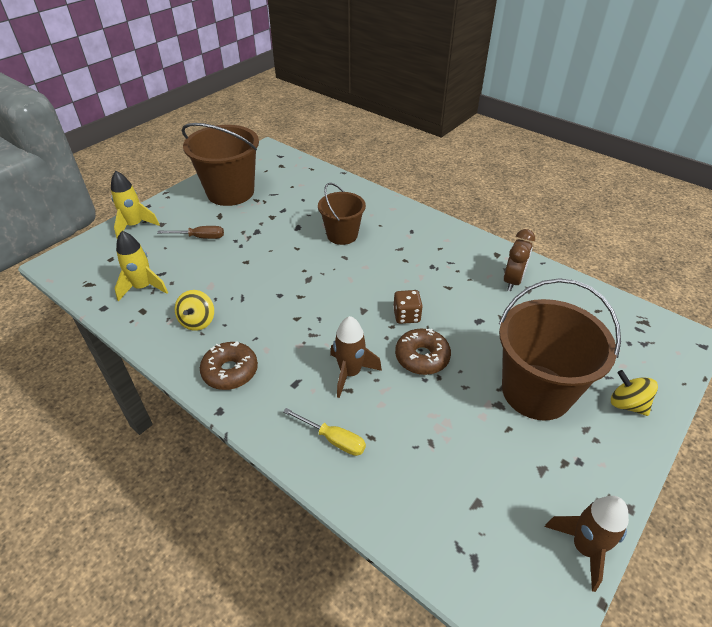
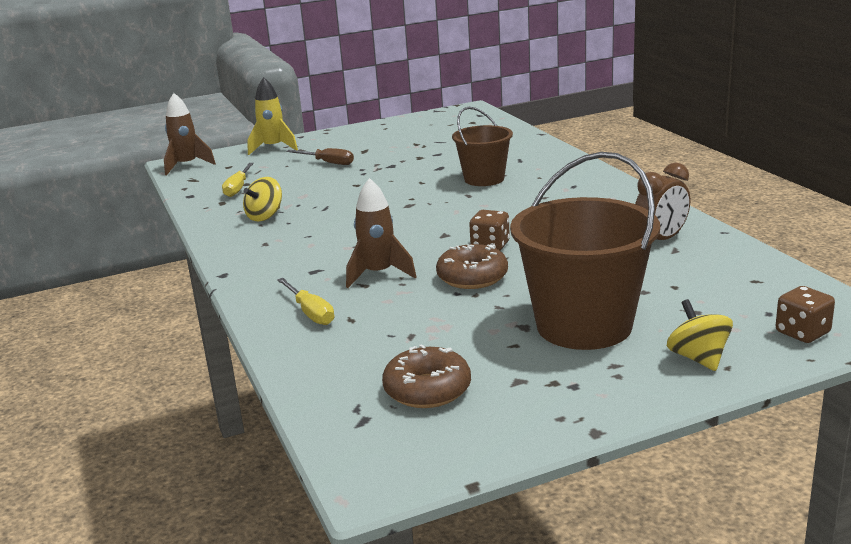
camera: 30 degrees right, 20 degrees down
yellow rocket [114,231,168,302] -> yellow screwdriver [222,163,254,197]
brown bucket [182,123,259,206] -> none
brown donut [200,342,258,390] -> brown donut moved to [382,344,471,408]
brown rocket [545,496,629,592] -> brown rocket moved to [164,93,216,175]
none -> brown dice [775,286,835,343]

